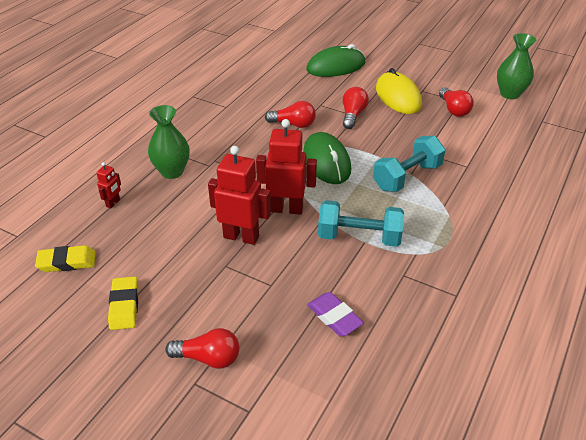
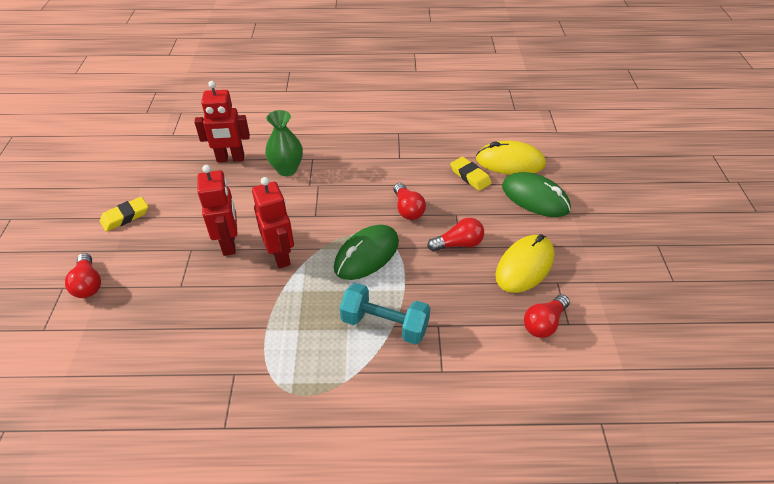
camera: 60 degrees right, 5 degrees up
yellow eraser [35,245,96,272] -> yellow eraser moved to [450,157,492,191]
red robot [96,162,121,209] -> red robot [194,81,250,162], size x2.07
purple eraser [307,292,364,337] -> none
turquoise dumbbell [318,200,404,247] -> none
green vase [497,33,536,99] -> none
none -> yellow mouse [476,141,546,175]

